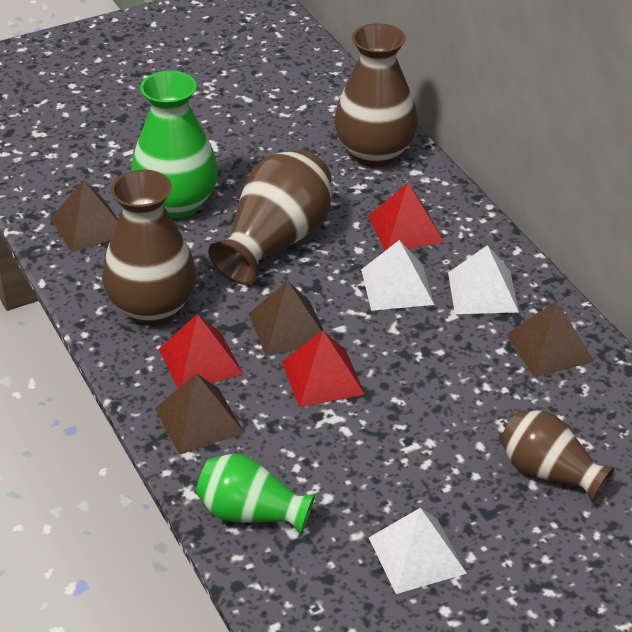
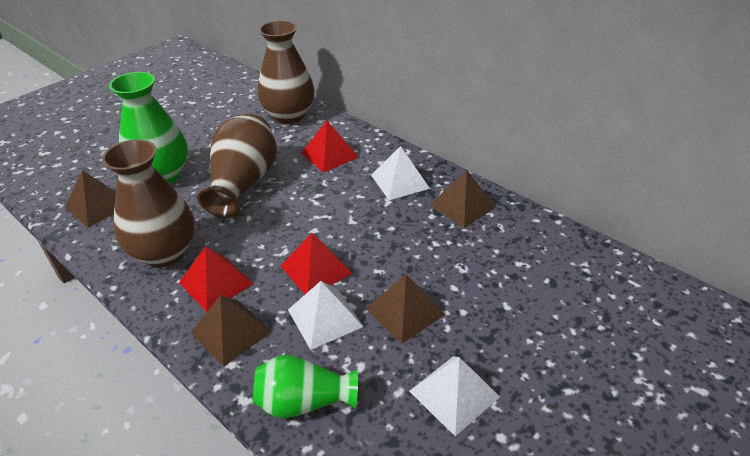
camera: 20 degrees left, 0 degrees up
brown pyramid [248,281,323,356] -> brown pyramid moved to [366,274,445,344]
white pyramid [361,240,434,311] -> white pyramid moved to [288,281,363,350]
brown vase [500,410,615,502] -> none

